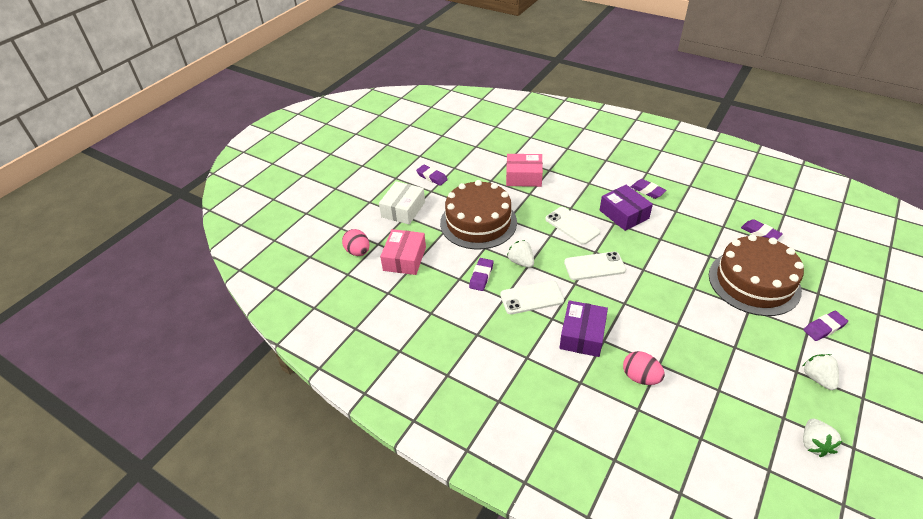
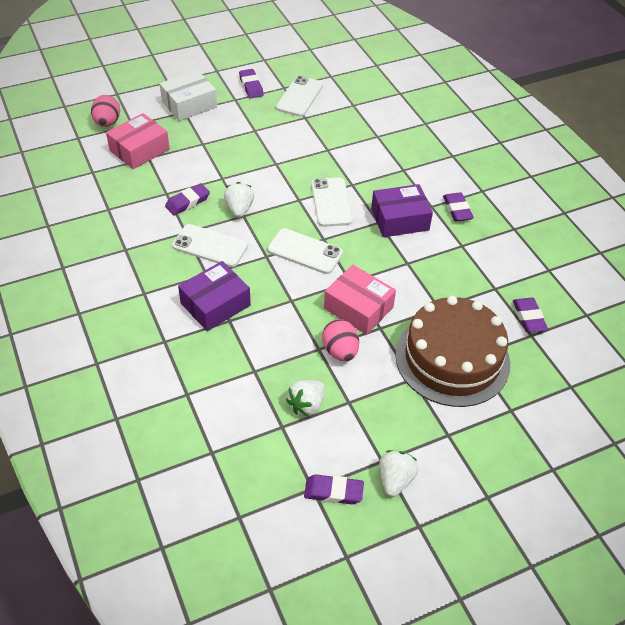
camera: 30 degrees right, 5 degrees up
brown cake [440,180,517,250] -> none
pink box [506,154,543,187] -> pink box moved to [324,265,396,335]
purple box [600,185,653,231] -> purple box turned 75 degrees clockwise [371,184,433,237]
pink egg [623,351,665,385] -> pink egg moved to [322,319,359,361]
purple eraser [803,311,848,341] -> purple eraser moved to [304,474,364,504]
white strawberry [803,419,842,457] -> white strawberry moved to [286,380,325,417]
none -> white phone [276,76,323,117]

